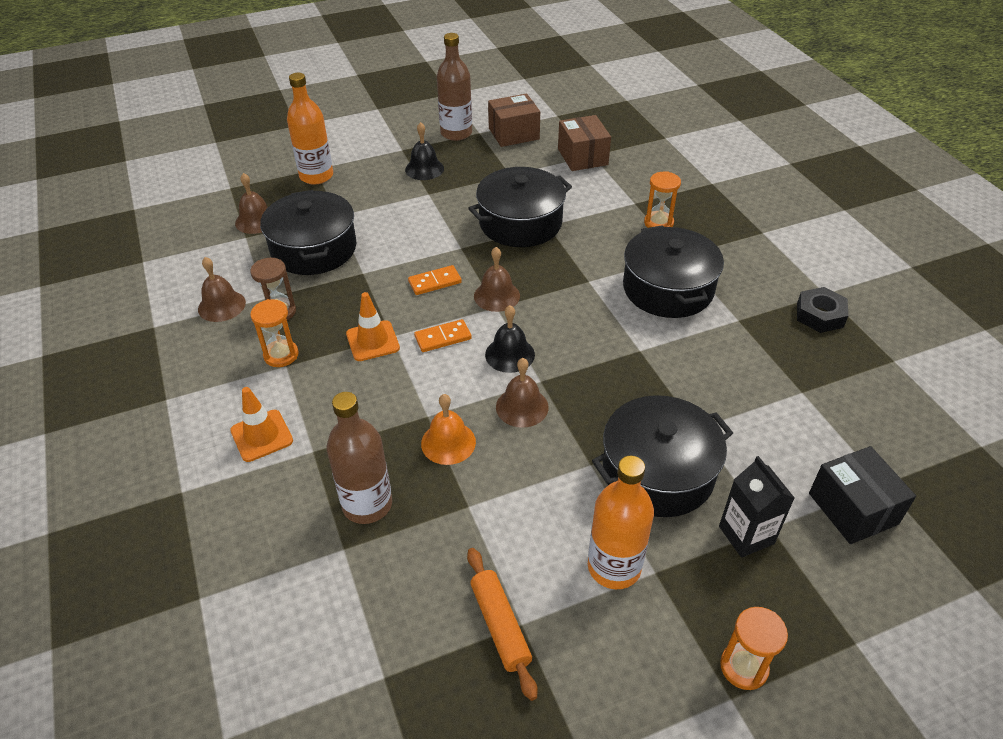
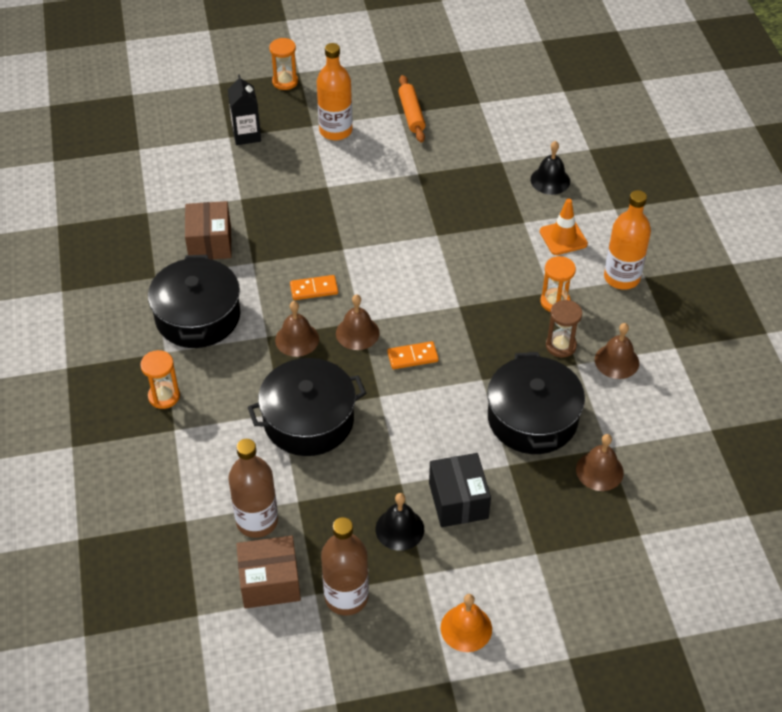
camera: 170 degrees left, 5 degrees up
orange bottle [287,73,333,185] -> orange bottle moved to [604,190,651,290]
brown bottle [327,392,392,524] -> brown bottle moved to [228,439,278,538]
orange traffic cone [346,292,400,361] -> none
orange domino [414,319,472,352] -> orange domino moved to [290,275,338,300]
orange bell [421,394,476,465] -> orange bell moved to [441,594,492,652]
black bell [485,305,535,373] -> black bell moved to [531,141,570,195]
brown bell [496,358,549,428] -> brown bell moved to [275,301,319,357]
brown box [558,115,611,171] -> brown box moved to [185,201,232,260]
black pot [592,395,733,517] -> none
black nut [797,287,848,333] -> none
black box [809,446,916,544] -> black box moved to [429,453,491,527]

